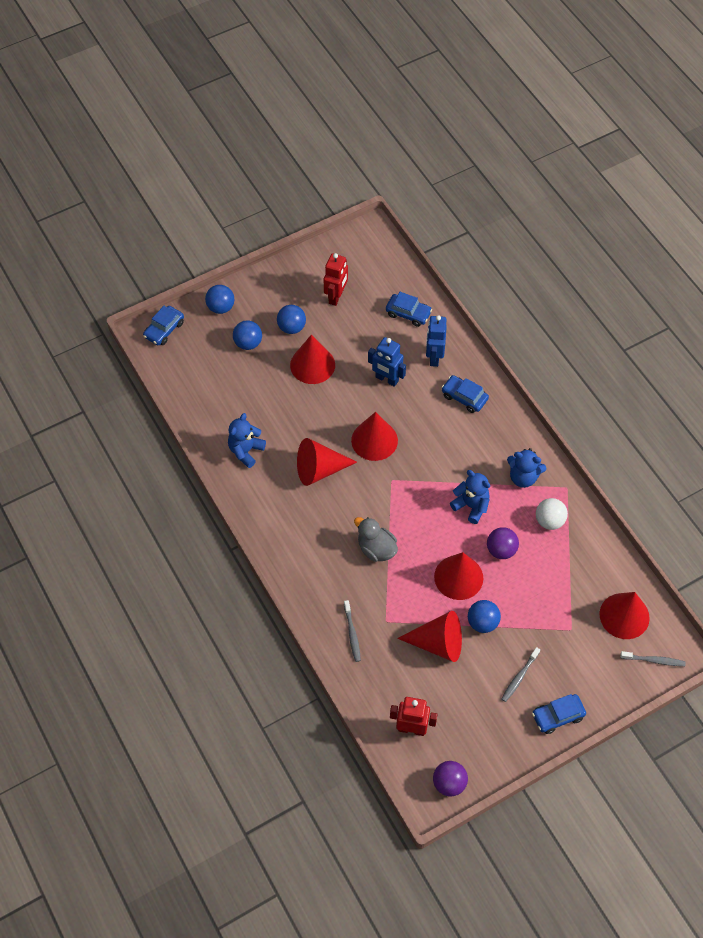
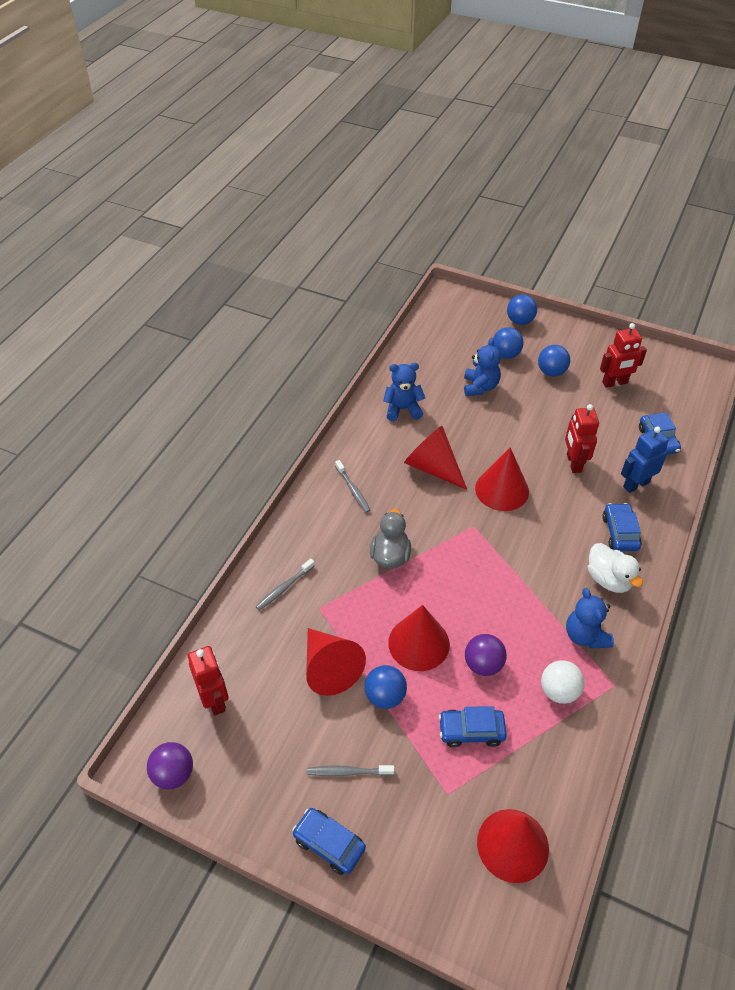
camera: 55 degrees right, 10 degrees down
blue car [143,306,184,345] -> blue car moved to [439,706,507,747]
red cone [290,335,335,384] -> none
blue robot [368,337,406,387] -> red robot [565,404,599,473]
blue teddy bear [450,470,490,524] -> blue teddy bear moved to [464,338,501,396]
grey toothbrush [620,651,686,666] -> grey toothbrush moved to [335,460,370,513]
none -> white duck [588,543,643,593]

